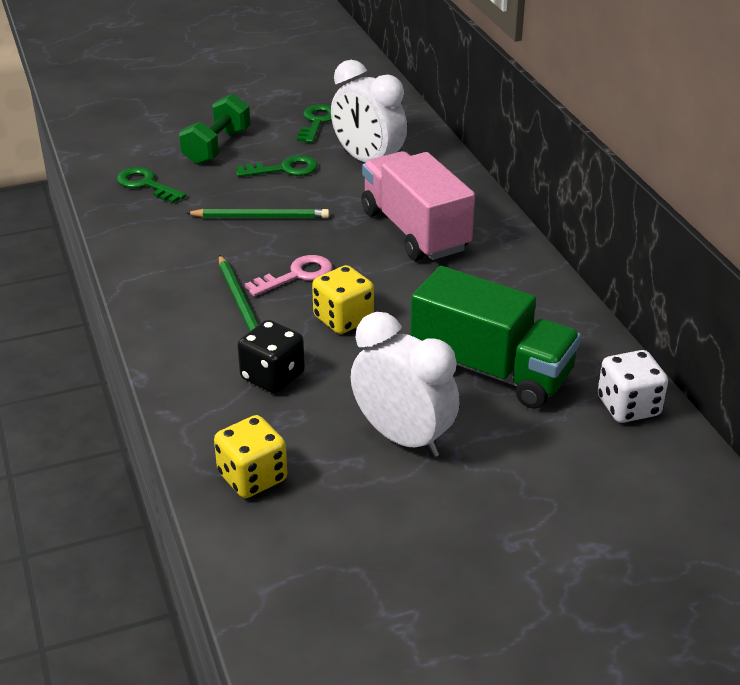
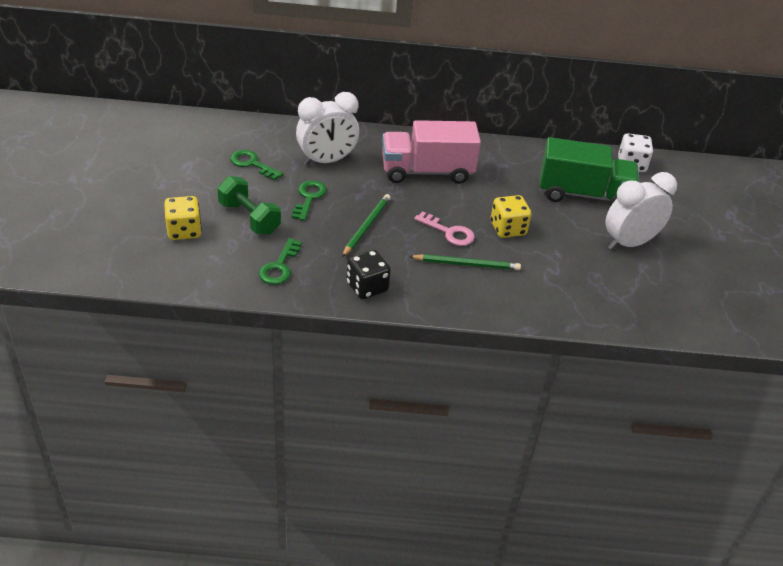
camera: 70 degrees left, 5 degrees up
green key [117,167,186,203] -> green key turned 45 degrees counterclockwise [259,238,302,285]
yellow dice [214,415,287,498] -> yellow dice moved to [164,196,202,240]
black dice [237,320,305,394] -> black dice moved to [346,250,391,299]
pink key [245,255,332,296] -> pink key turned 135 degrees clockwise [414,211,475,246]
green truck [410,266,581,409] -> green truck turned 45 degrees clockwise [540,137,639,206]

